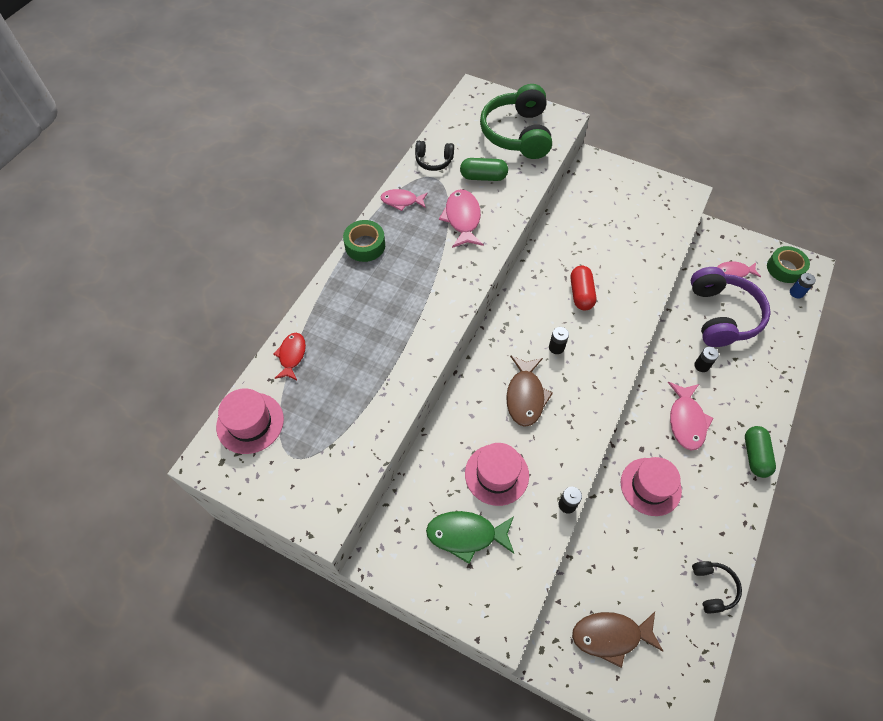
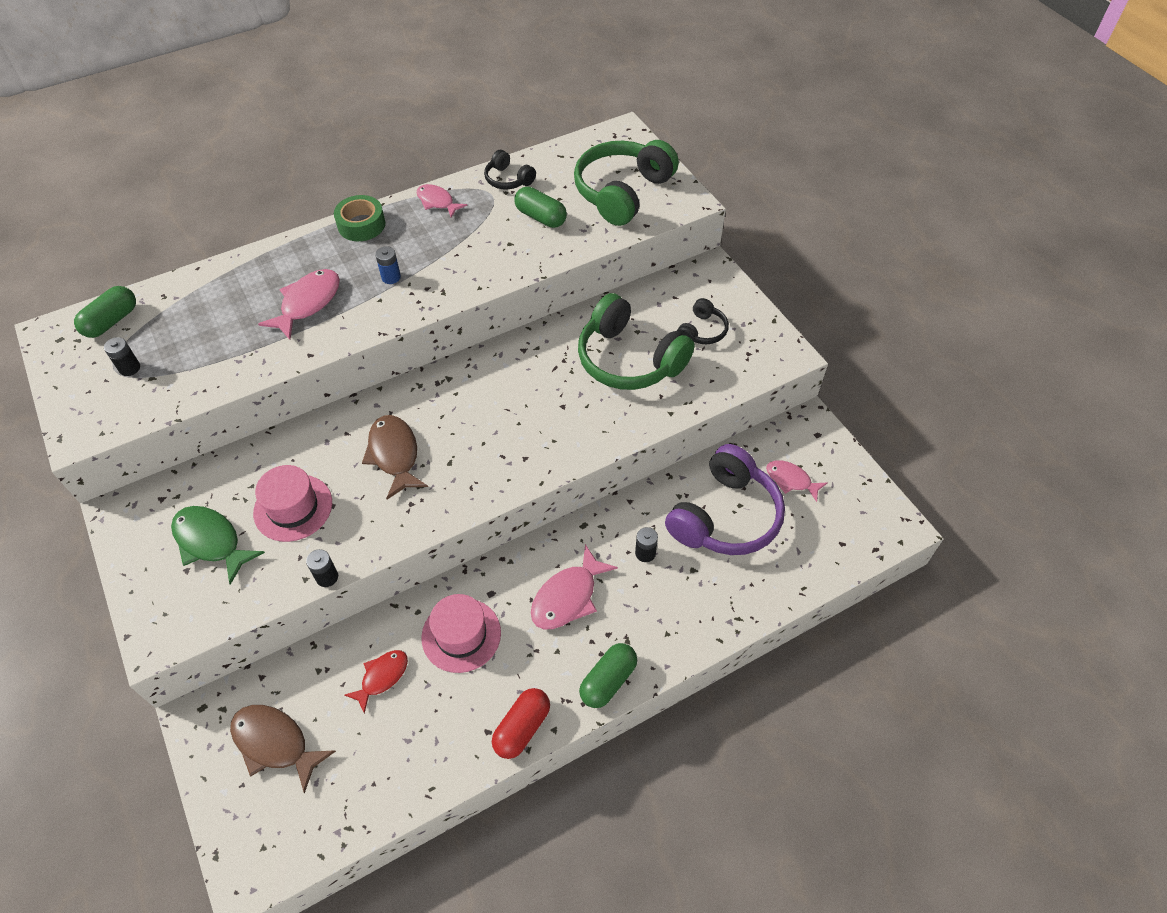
camera: 35 degrees right, 5 degrees down
pink hat [216,388,284,454] -> green capsule [74,286,136,338]
red fish [273,333,306,380] -> red fish moved to [344,650,408,714]
pink fish [439,189,484,248] -> pink fish moved to [258,269,340,340]
brown fish [506,355,553,427] -> brown fish turned 120 degrees clockwise [362,415,428,499]
black battery [549,327,569,354] -> black battery moved to [104,337,140,376]
red capsule [570,265,596,311] -> red capsule moved to [492,688,550,759]
black headphones [692,561,742,614] -> black headphones moved to [677,298,729,344]
green tape [767,246,810,283] -> none
blue battery [790,273,816,299] -> blue battery moved to [375,246,401,284]
none -> green headphones [578,293,695,390]

